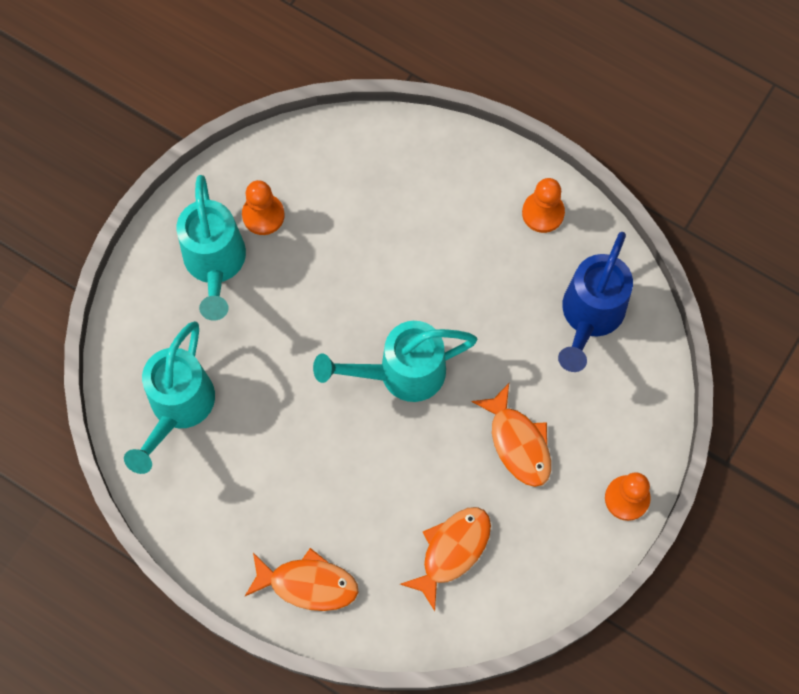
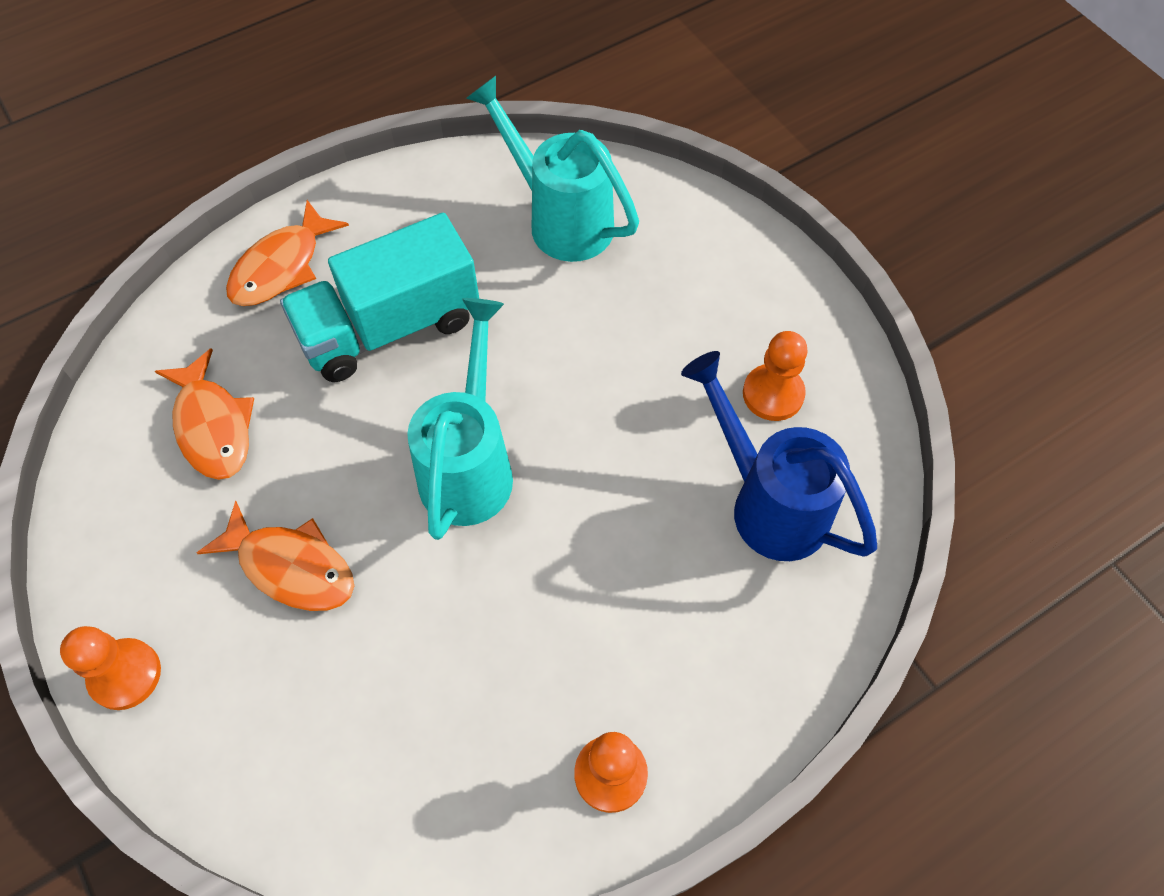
camera: 115 degrees right, 10 degrees down
turquoise watering can [177,175,246,321] -> none
orange fish [472,383,551,487] -> orange fish turned 150 degrees counterclockwise [197,500,354,611]
blue watering can [558,232,633,372] -> blue watering can moved to [681,351,877,561]
none -> turquoise truck [280,213,479,382]

